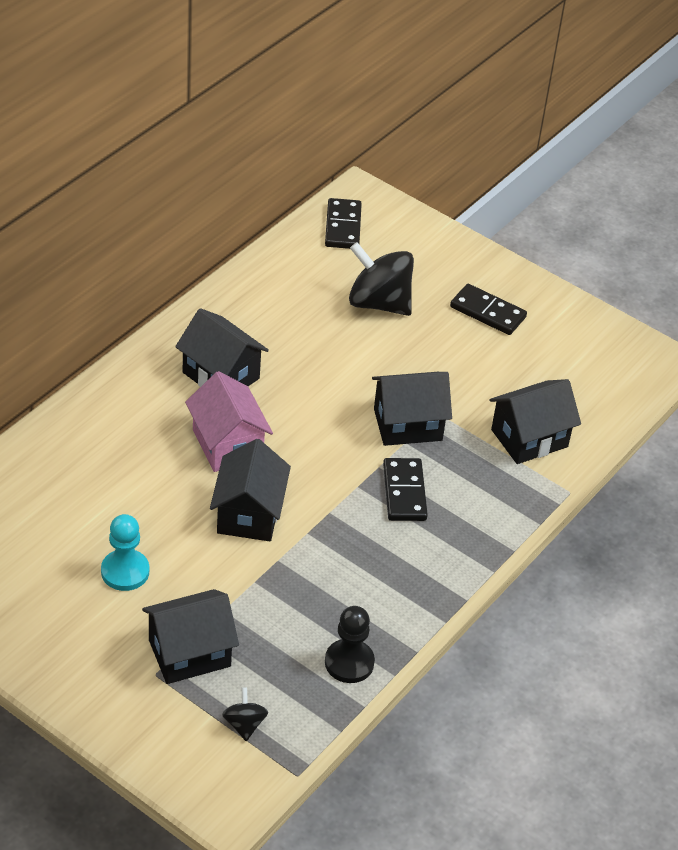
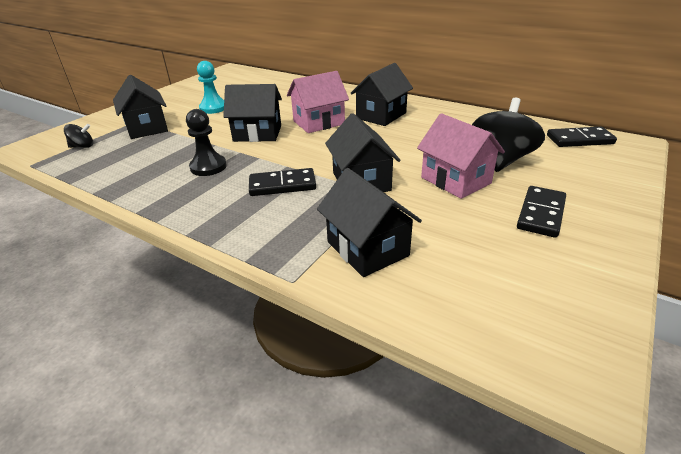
camera: 90 degrees right, 10 degrees down
black pawn [325,606,375,683] -> black pawn moved to [186,109,227,176]
none -> pink house [417,113,505,199]

